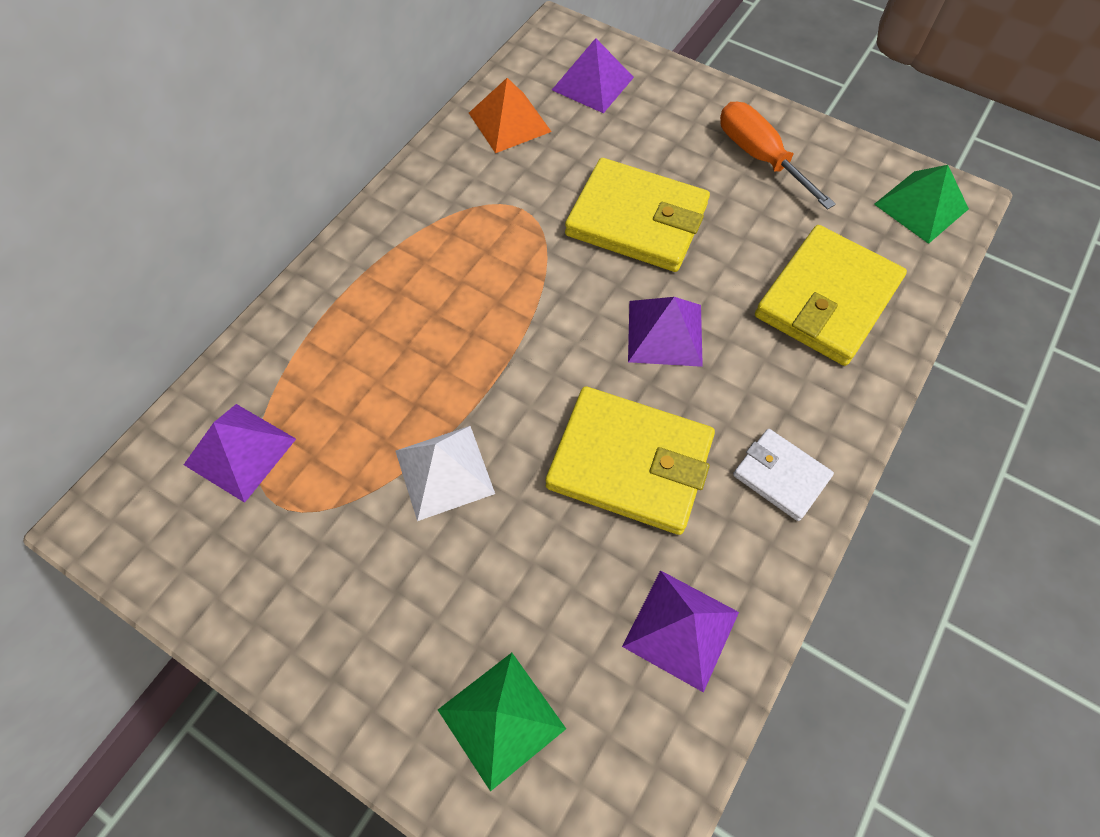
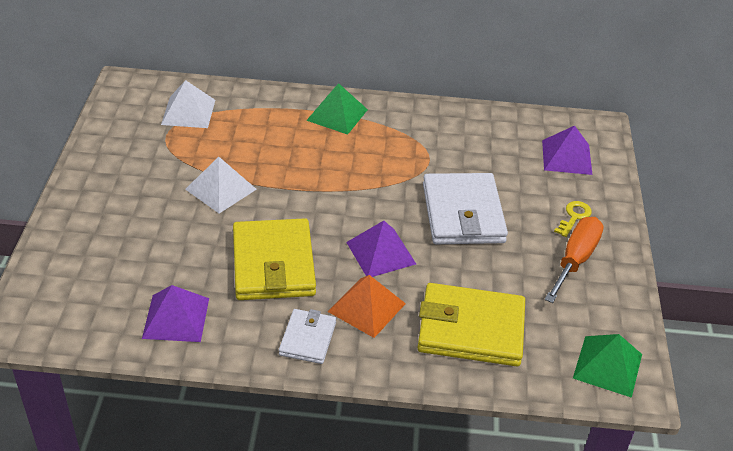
camera: 60 degrees right, 20 degrees down
purple pyramid [184,404,296,503] -> white pyramid [161,80,215,128]
green pyramid [438,653,566,792] -> green pyramid moved to [306,83,368,135]
orange pyramid [469,78,552,153] -> orange pyramid moved to [328,275,406,338]
yellow wallet [565,158,710,272] -> white wallet [423,173,508,244]
none -> yellow key [554,201,592,237]

